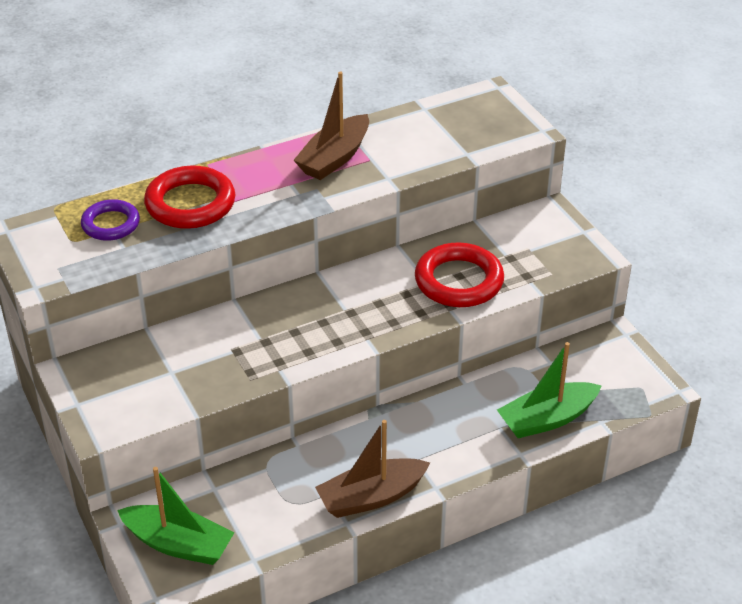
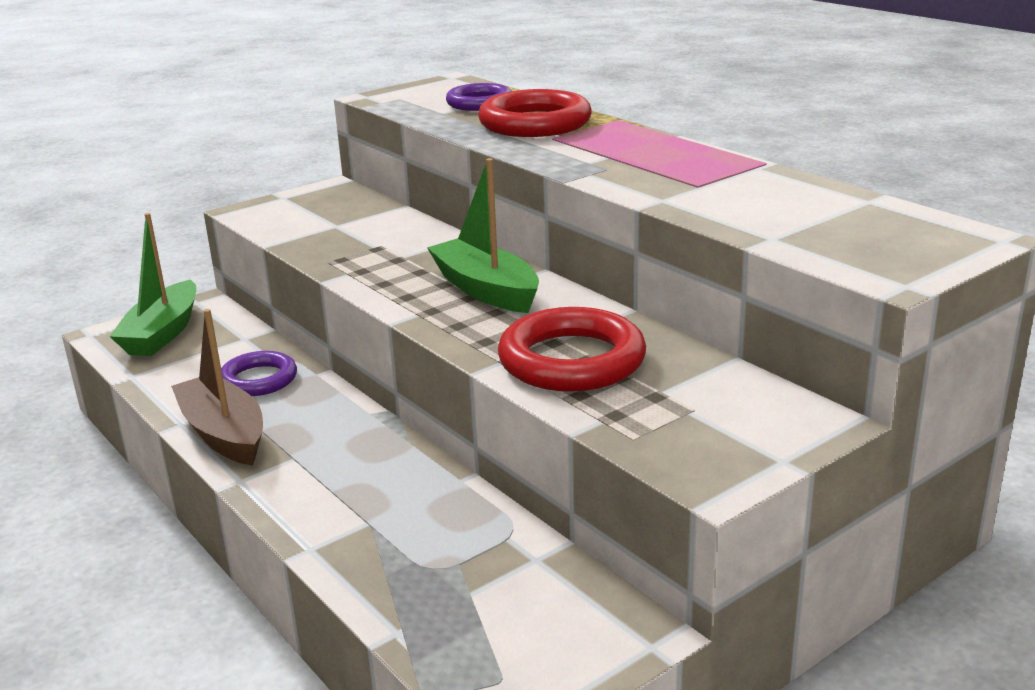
camera: 80 degrees right, 15 degrees down
brown boat [294,71,369,180] -> none
green boat [497,342,602,438] -> green boat moved to [427,158,539,313]
none -> purple ring [221,351,297,396]

